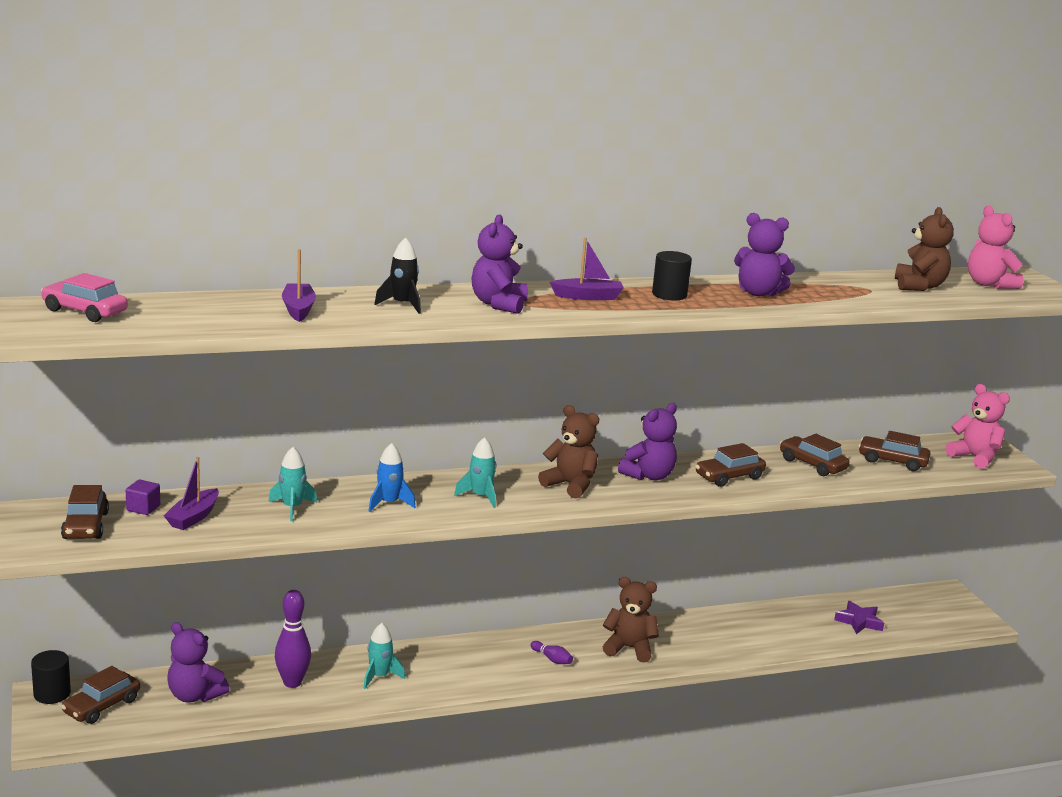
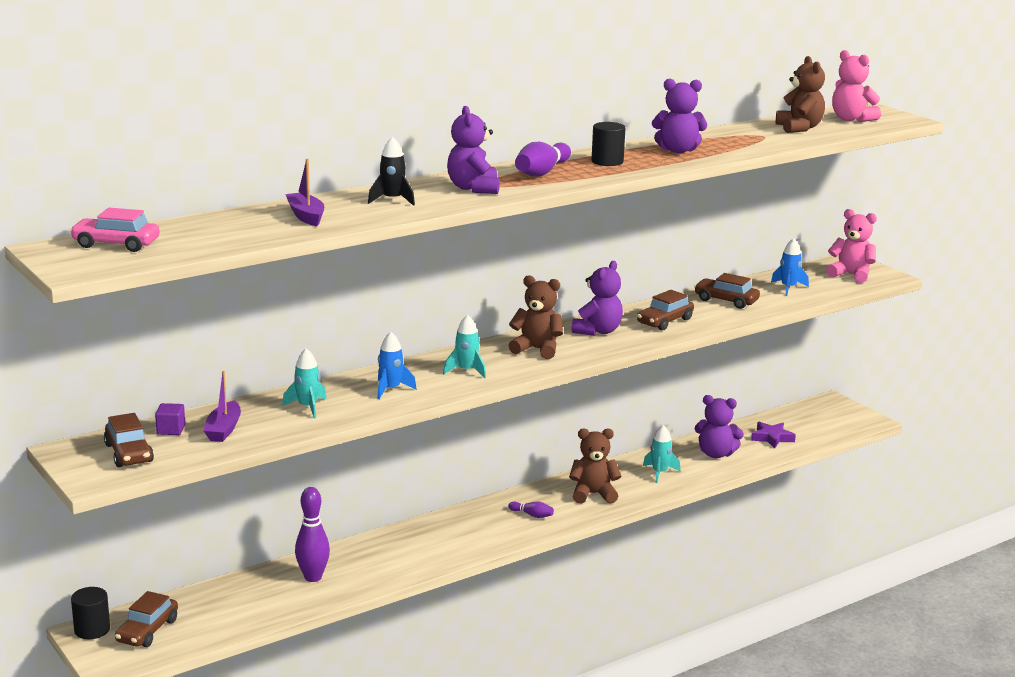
camera: 15 degrees left, 0 degrees up
purple teddy bear [167,622,229,703] -> purple teddy bear moved to [695,395,744,458]
turquoise rocket [364,623,405,689] -> turquoise rocket moved to [643,425,680,483]
purple boat [550,238,624,300] -> purple bowling pin [515,142,571,177]
brown car [858,431,930,471] -> blue rocket [771,238,809,296]

